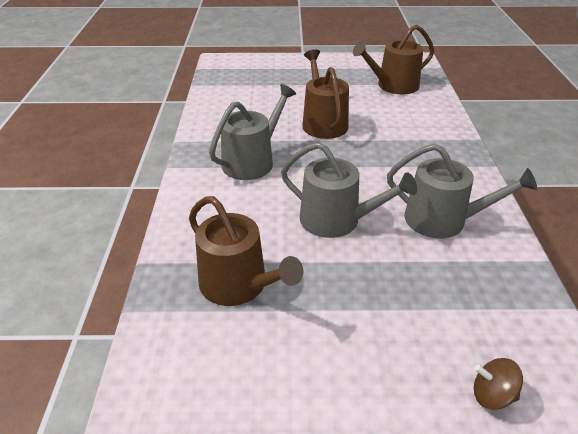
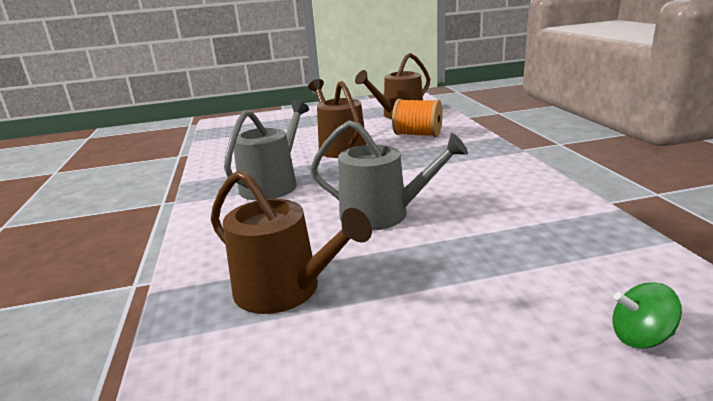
camera: 10 degrees left, 15 degrees down
grey watering can [387,144,537,238] -> none
brown spinning top [474,358,523,410] -> green spinning top [612,282,682,349]
none -> orange spool [392,99,443,137]

